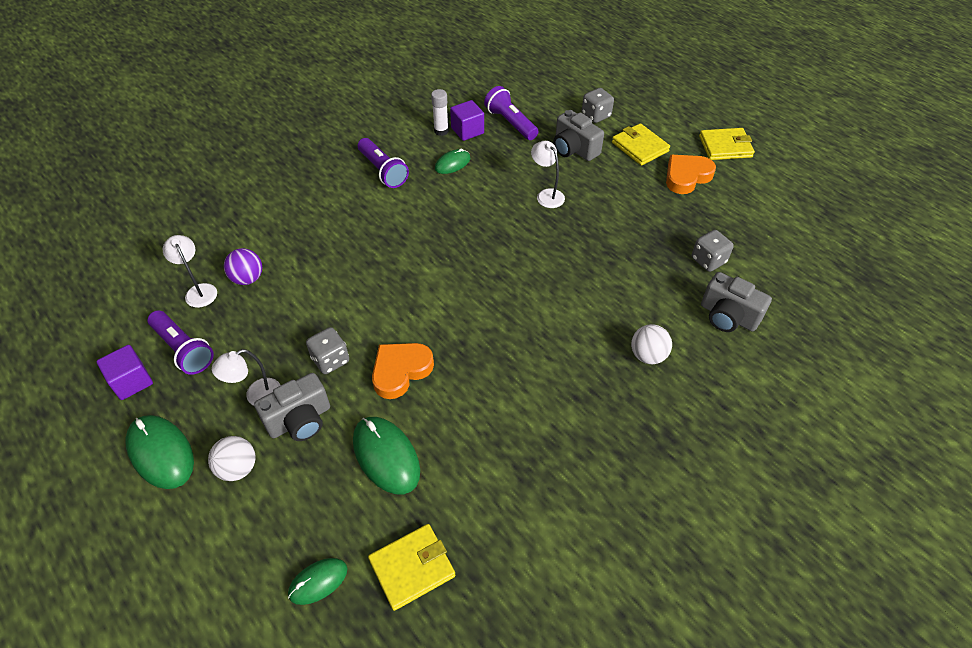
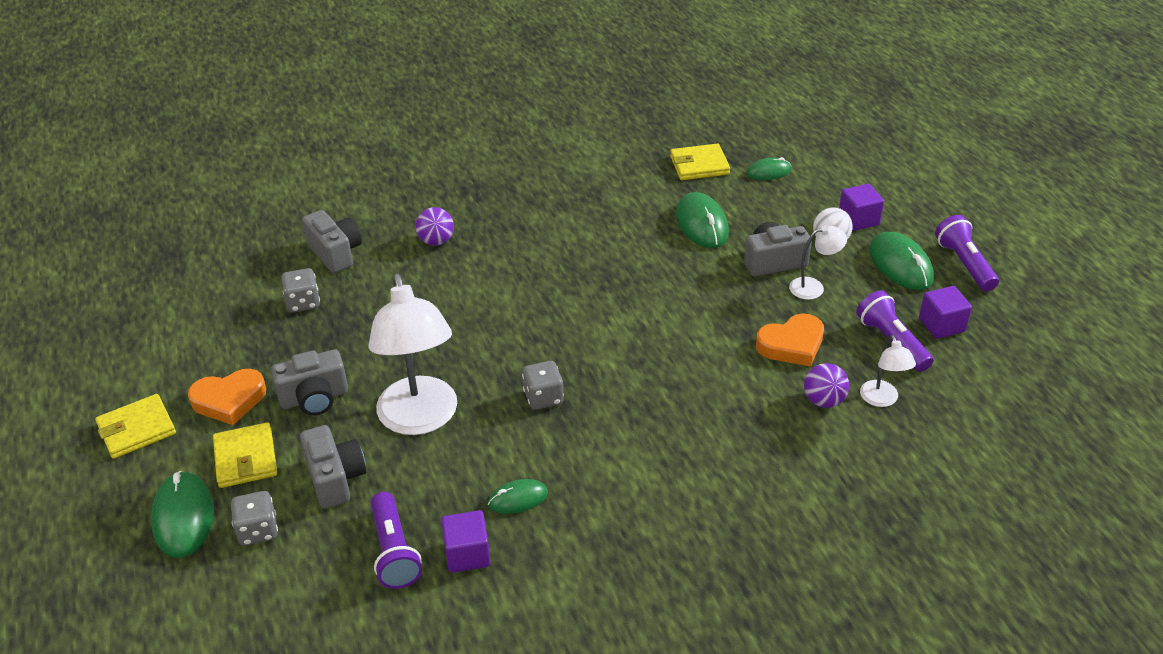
camera: 160 degrees left, 10 degrees down
grey dice [306,327,349,374] -> grey dice moved to [522,361,564,410]
purple flashlight [358,138,409,188] -> purple flashlight moved to [935,215,999,291]
orange heart [372,343,434,399] -> orange heart moved to [756,313,824,367]
white glue stick [431,89,449,136] -> none
white lamp [531,141,565,208] -> white lamp [368,273,457,435], size x2.15
white ball [631,324,672,364] -> purple ball [415,207,454,246]
yellow wallet [699,128,755,160] -> yellow wallet turned 45 degrees counterclockwise [95,394,176,459]
none -> green mouse [151,471,214,558]
none -> grey camera [271,349,348,415]
none -> purple cube [839,184,884,231]

